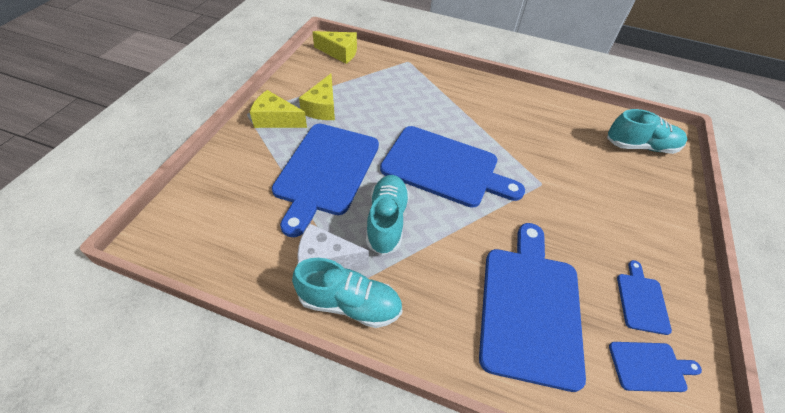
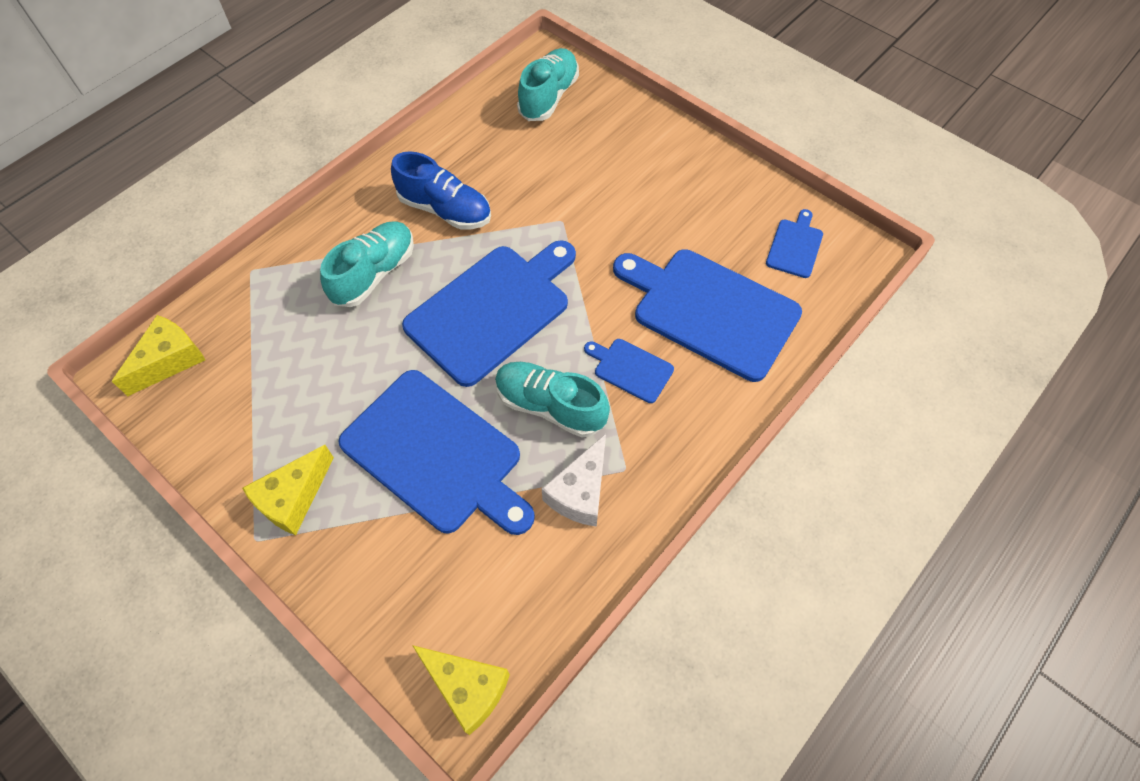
camera: 65 degrees left, 10 degrees up
turquoise shoe [292,258,402,328] -> turquoise shoe moved to [320,221,414,307]
yellow cheese [299,74,335,120] -> yellow cheese moved to [412,645,510,735]
blue cutting board [617,260,672,335] -> blue cutting board moved to [584,339,674,403]
none -> blue shoe [391,151,491,230]

